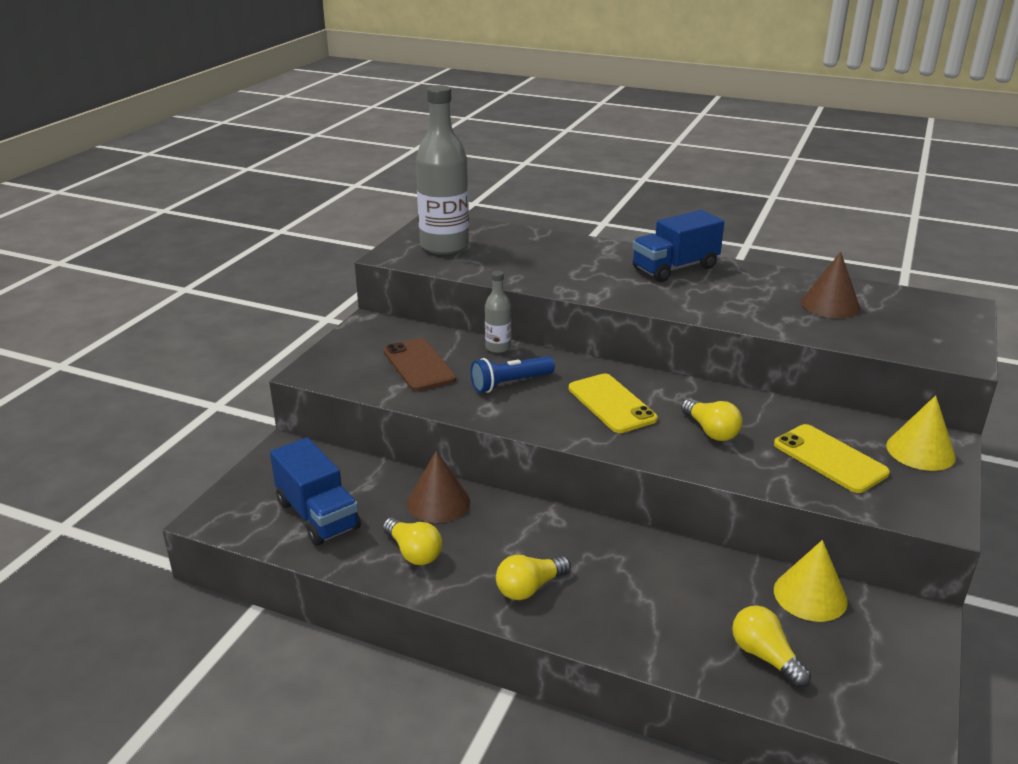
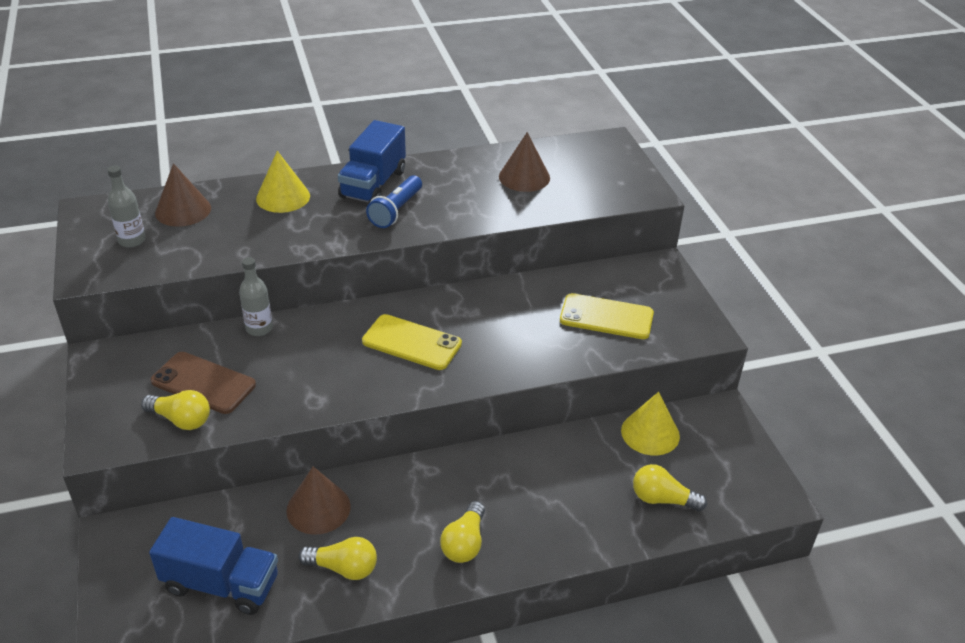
camera: 40 degrees left, 10 degrees up
grey bottle [416,85,469,255] -> grey bottle [107,165,146,247], size x0.48
blue flashlight [470,356,555,393] -> blue flashlight moved to [366,175,422,228]
yellow light bulb [681,398,742,441] -> yellow light bulb moved to [141,390,210,430]
yellow cone [886,395,956,471] -> yellow cone moved to [256,151,310,213]
none -> brown cone [155,163,211,227]

